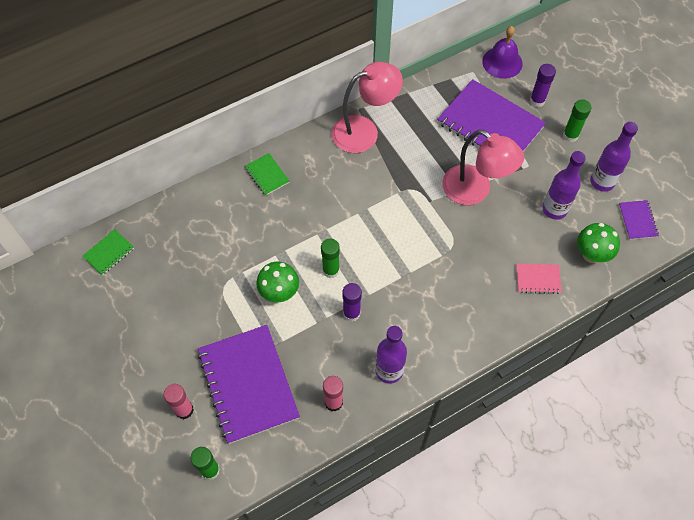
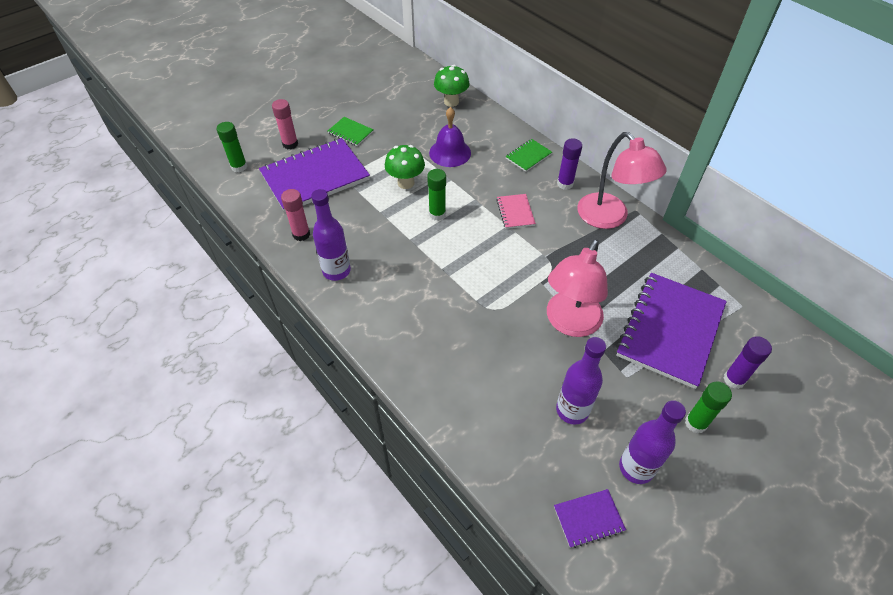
camera: 80 degrees right, 10 degrees down
green notebook [82,229,134,275] -> green notebook moved to [328,117,374,146]
purple glue stick [342,283,362,322] -> purple glue stick moved to [557,138,582,190]
purple bell [482,26,523,79] -> purple bell moved to [429,107,471,167]
pink notebook [516,264,562,294] -> pink notebook moved to [496,194,536,229]
green mushroom [577,223,620,263] -> green mushroom moved to [434,65,469,107]

